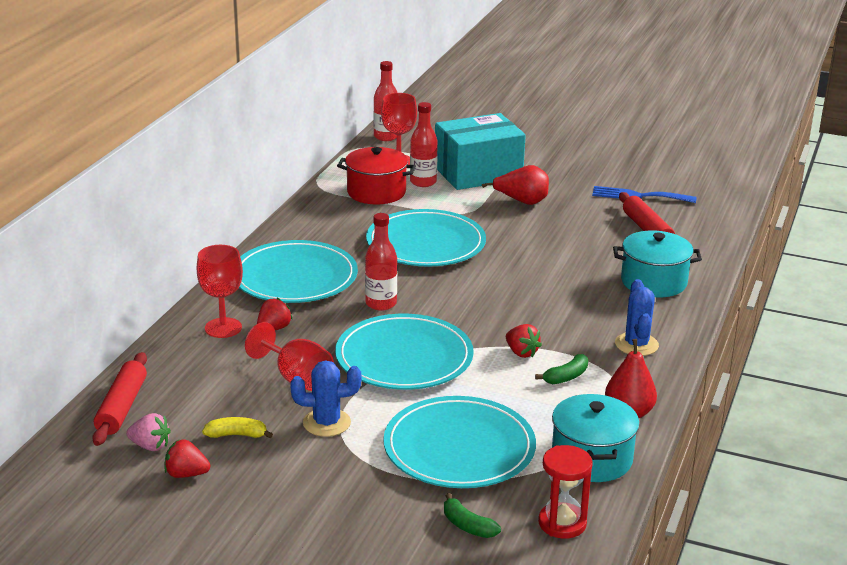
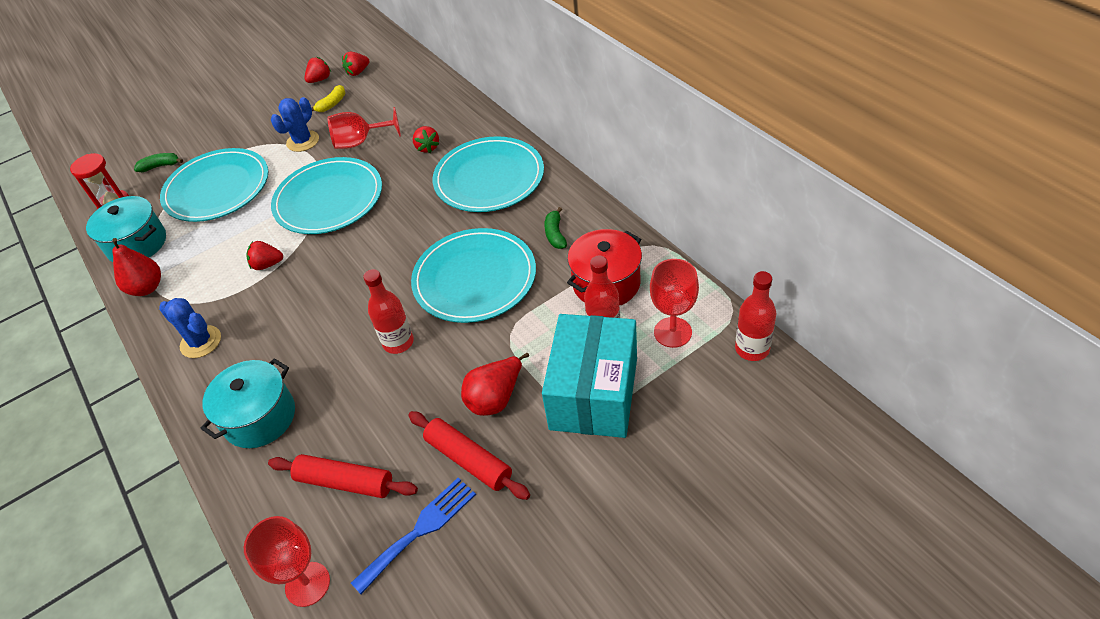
camera: 130 degrees right, 20 degrees up
red rolling pin [92,352,147,446] -> red rolling pin moved to [408,411,530,500]
pink strawberry [126,413,171,451] -> red strawberry [342,52,369,76]
red goblet [197,245,243,338] -> red goblet moved to [244,516,330,607]
red bottle [365,213,397,311] -> red bottle moved to [363,269,414,354]
green banana [535,354,588,384] -> green banana moved to [544,207,567,249]

